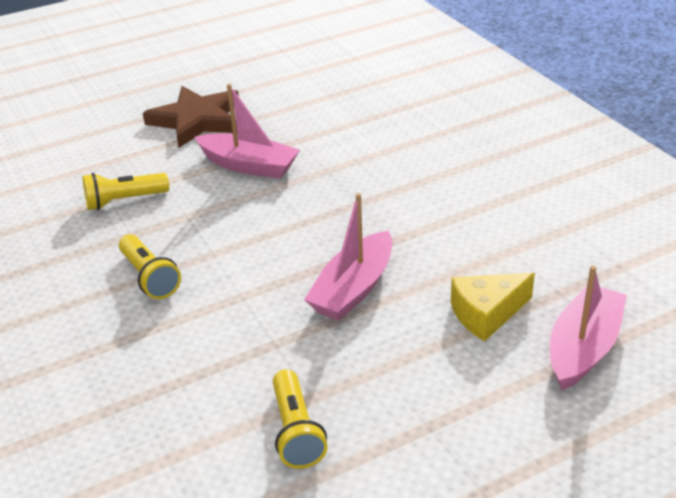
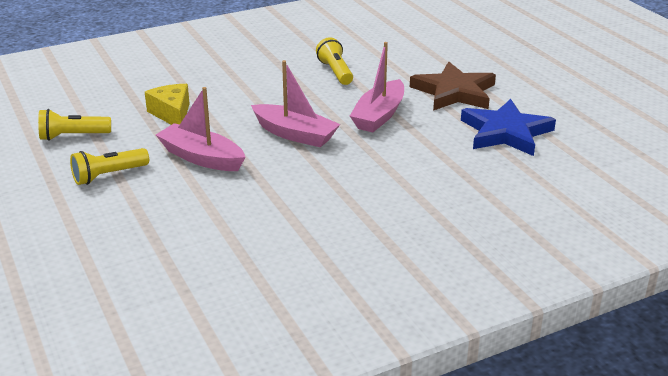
camera: 90 degrees right, 5 degrees down
yellow flashlight [119,234,181,299] -> yellow flashlight moved to [70,148,149,185]
yellow cheese [451,273,535,341] -> yellow cheese moved to [145,84,190,125]
pink boat [550,266,627,391] -> pink boat moved to [251,60,340,147]
none -> blue star [461,99,556,156]

